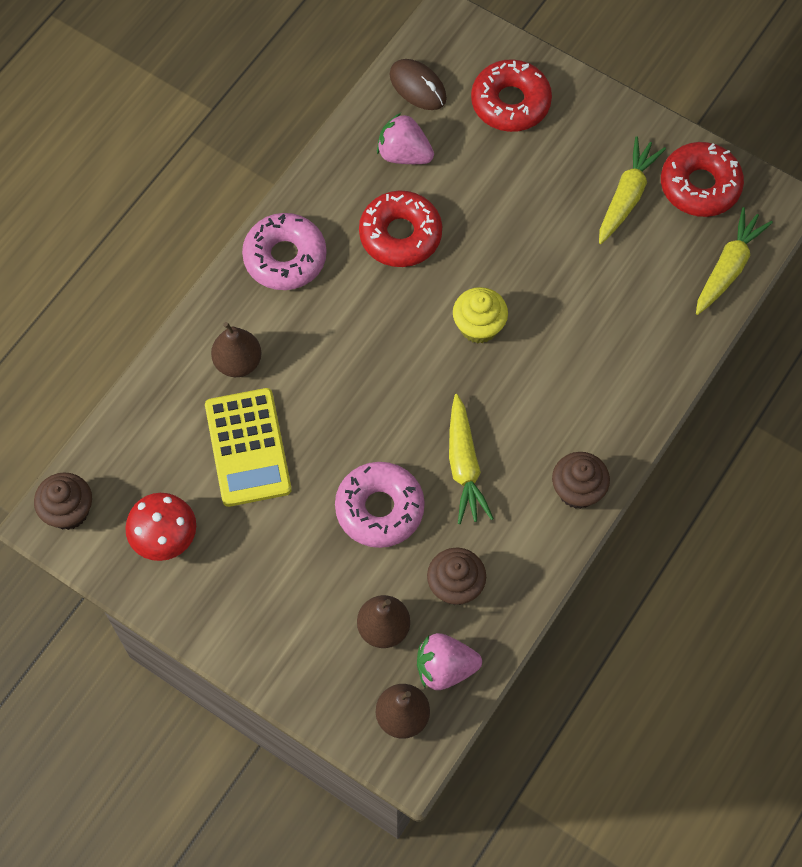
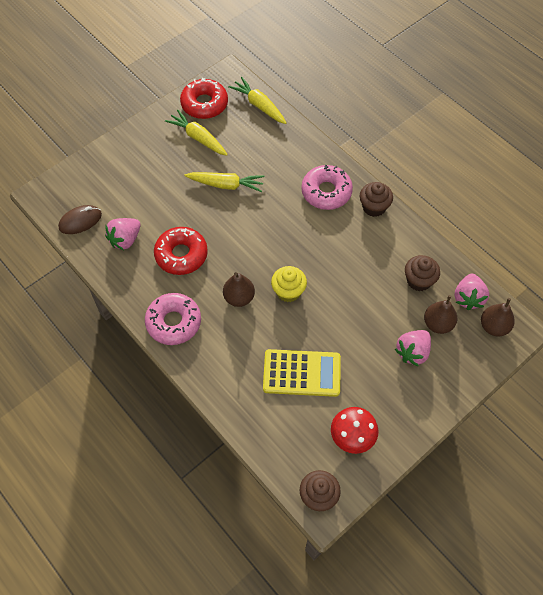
camera: 75 degrees left, 5 degrees down
brown pear [211,322,262,377] -> brown pear moved to [223,272,255,307]
pink donut [335,462,425,548] -> pink donut moved to [301,165,353,210]
yellow carrot [449,394,494,524] -> yellow carrot moved to [184,172,264,192]
yellow cupcake [453,287,508,344] -> yellow cupcake moved to [271,266,307,302]
red donut [471,59,552,132] -> none
none -> pink strawberry [395,330,431,367]

